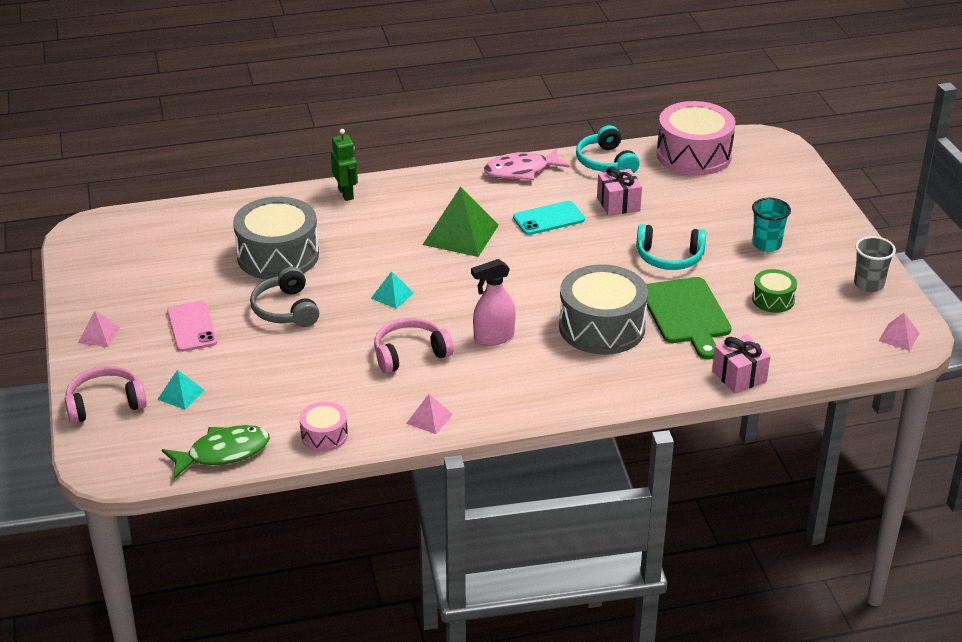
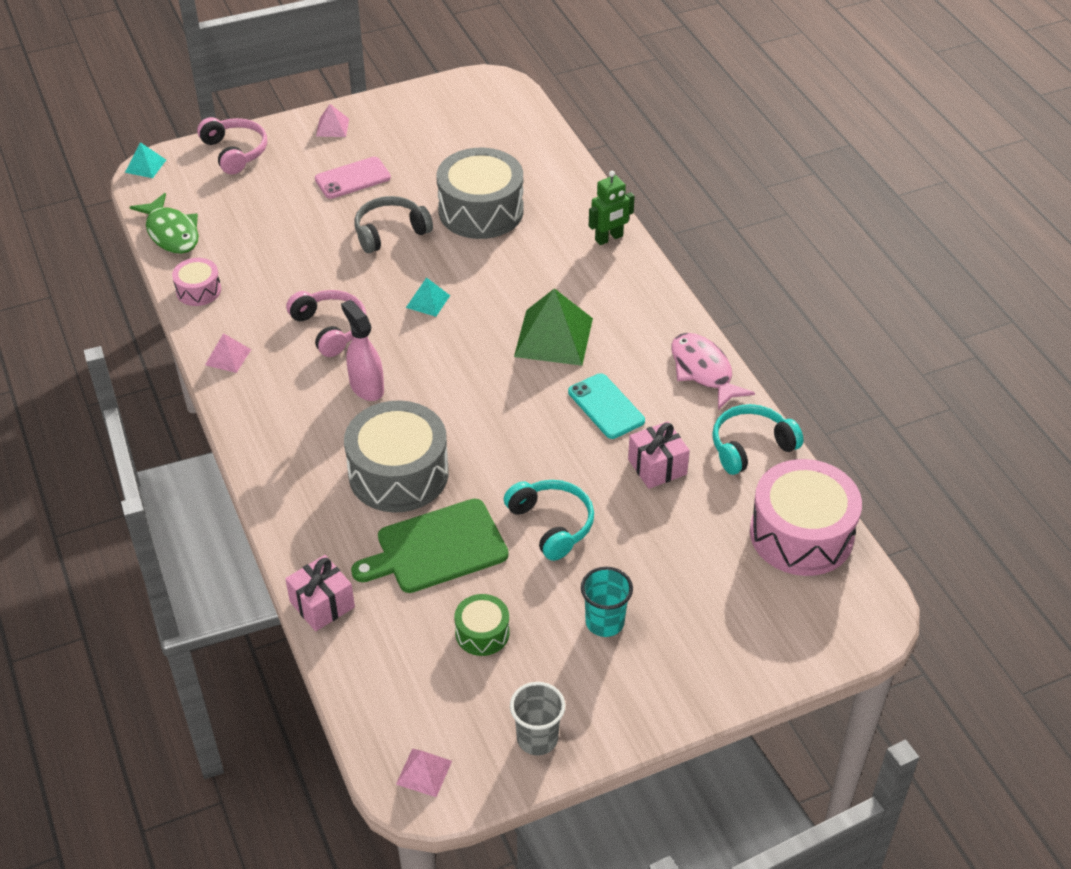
camera: 80 degrees right, 10 degrees up
turquoise pyramid [157,370,204,409] -> turquoise pyramid moved to [125,142,166,178]
turquoise headphones [636,224,706,270] -> turquoise headphones turned 150 degrees clockwise [504,480,594,561]

